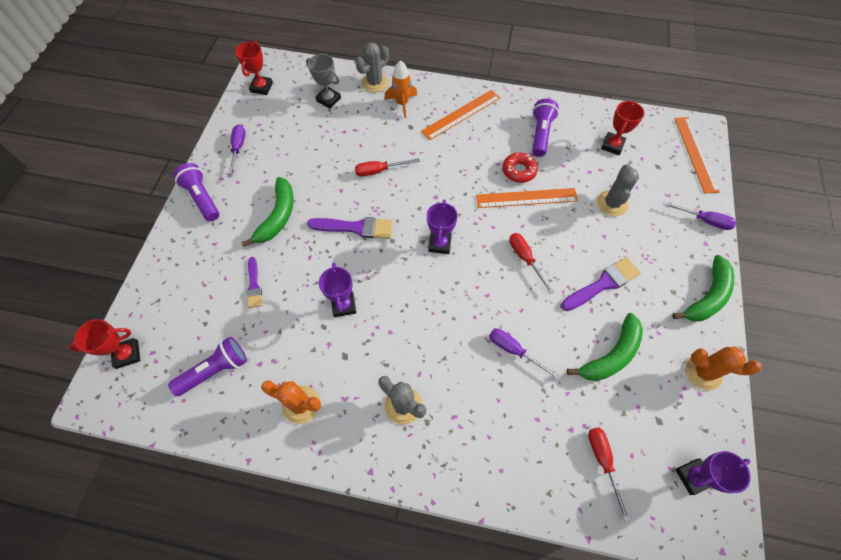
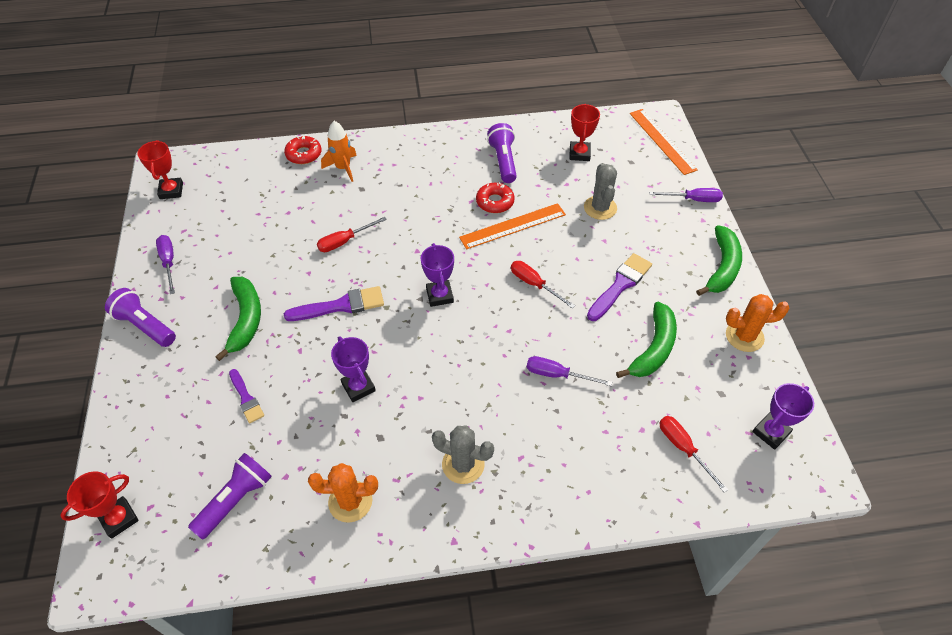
camera: 20 degrees left, 10 degrees down
grey trophy [306,54,341,109] -> none
grey cactus [355,42,389,92] -> red donut [284,135,322,164]
orange ruler [421,90,500,140] -> none

